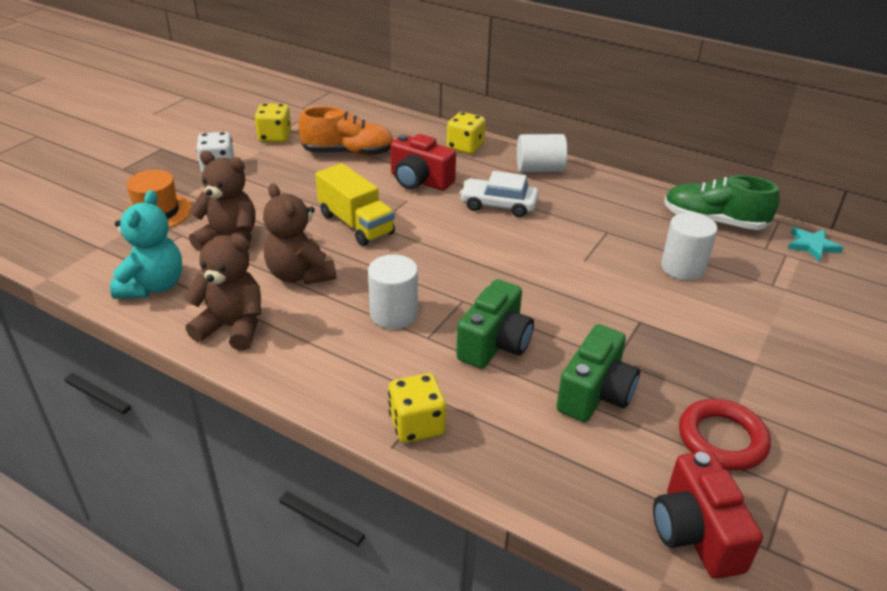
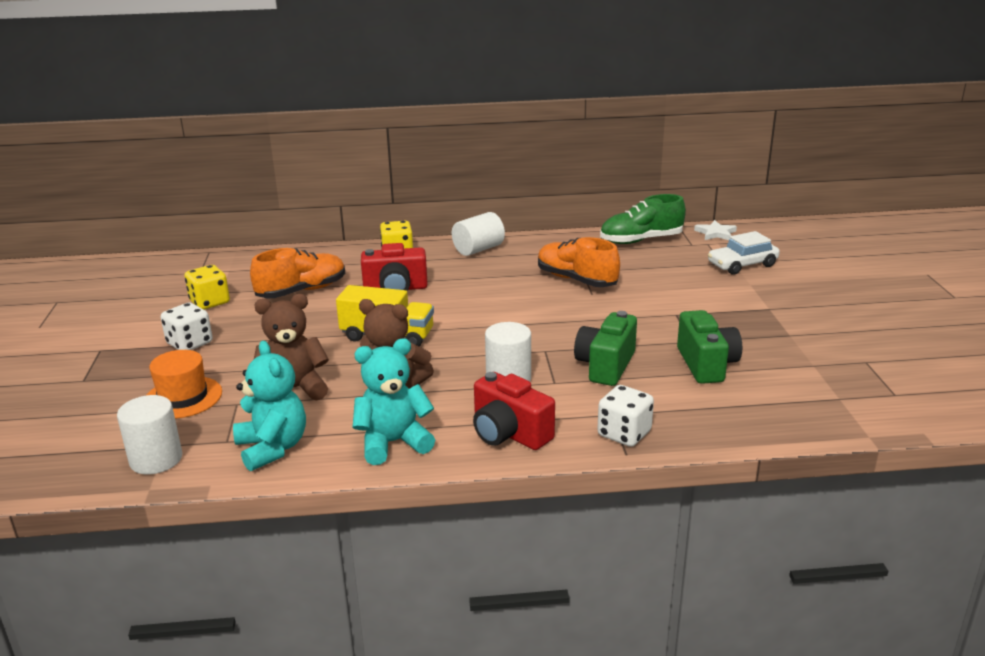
camera: 35 degrees left, 10 degrees down
brown teddy bear [184,229,261,351] -> turquoise teddy bear [352,338,435,465]
yellow dice [388,373,446,443] -> white dice [597,385,654,447]
green camera [456,279,534,369] -> green camera turned 150 degrees counterclockwise [574,311,637,386]
white car [459,171,539,217] -> white car moved to [708,231,780,275]
red camera [653,451,763,579] -> red camera moved to [473,372,555,450]
white cylinder [661,212,717,280] -> white cylinder moved to [117,395,182,474]
red ring [679,399,771,471] -> none
turquoise star [788,227,844,262] -> white star [694,220,737,240]
none -> orange shoe [538,237,620,287]

